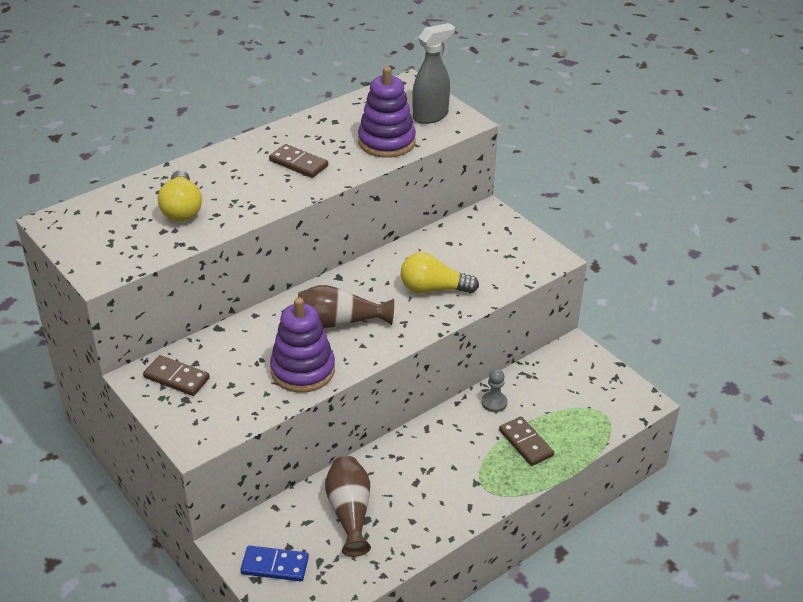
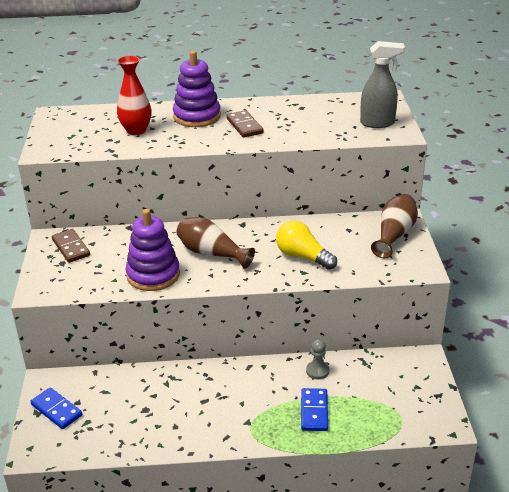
camera: 35 degrees right, 5 degrees down
yellow light bulb [158,170,202,222] -> red vase [117,56,152,135]
brown vase [325,456,371,557] -> brown vase moved to [371,194,418,258]
purple stacking toy [358,67,416,158] -> purple stacking toy moved to [173,51,221,127]
brown domino [499,416,554,466] -> blue domino [301,388,328,431]

